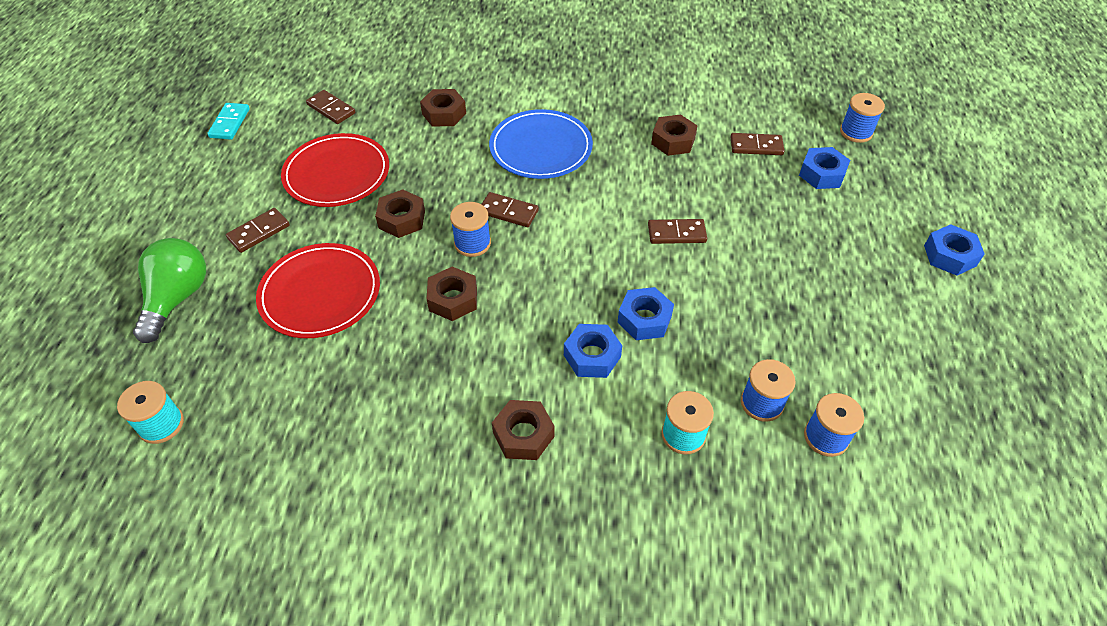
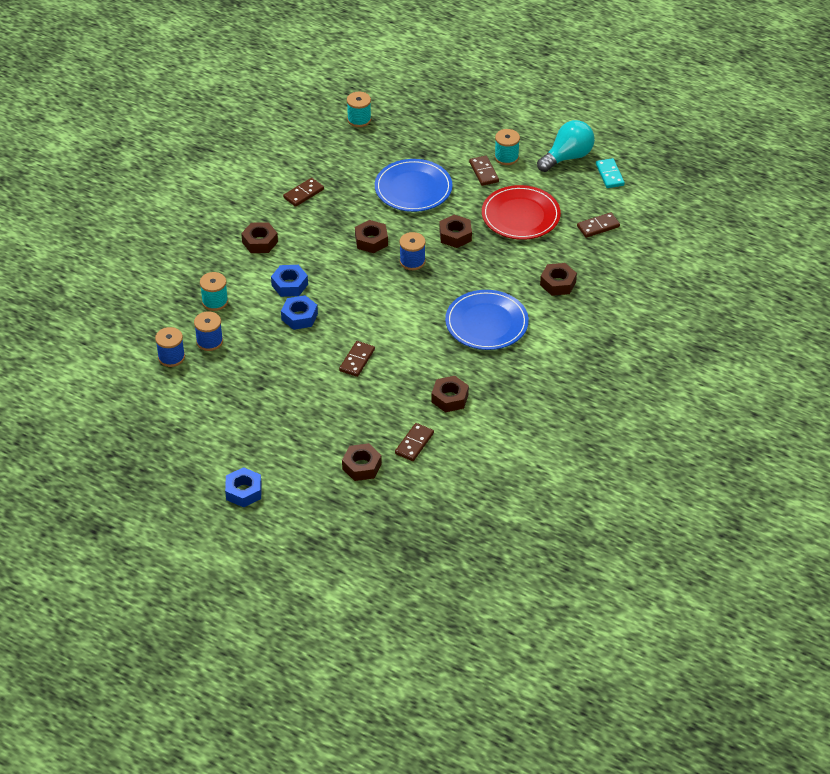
camera: 115 degrees right, 5 degrees down
green light bulb [133,238,206,343] -> none
turquoise domino [207,103,250,140] -> turquoise domino turned 45 degrees clockwise [596,158,625,188]
red plate [256,243,380,338] -> blue plate [375,159,452,212]
brown domino [481,192,539,227] -> brown domino moved to [283,178,324,207]
blue nut [799,147,850,189] -> brown nut [342,443,382,481]
blue spool [840,93,885,143] -> none
none -> turquoise spool [494,129,520,165]
none -> turquoise light bulb [537,120,595,172]

